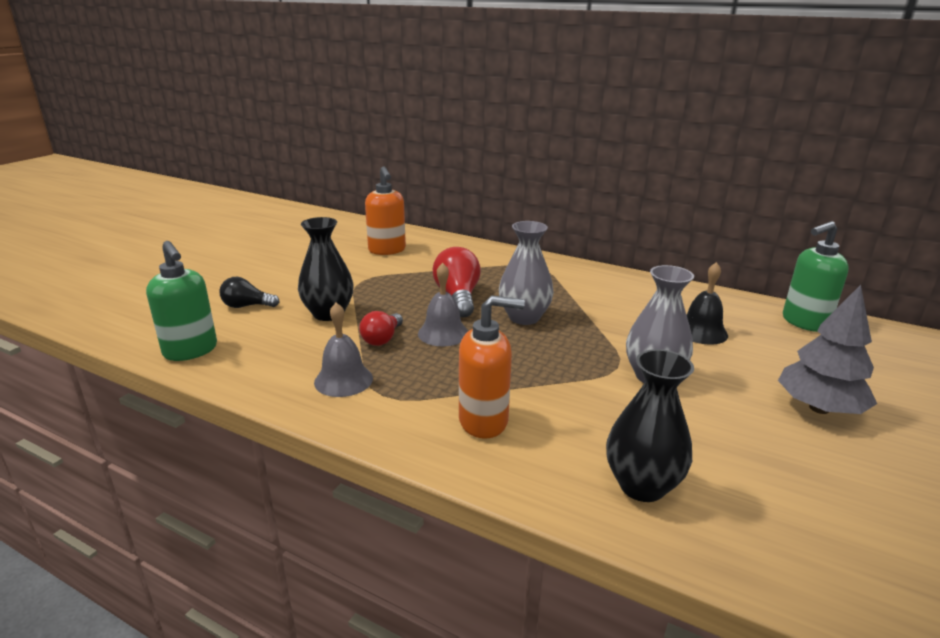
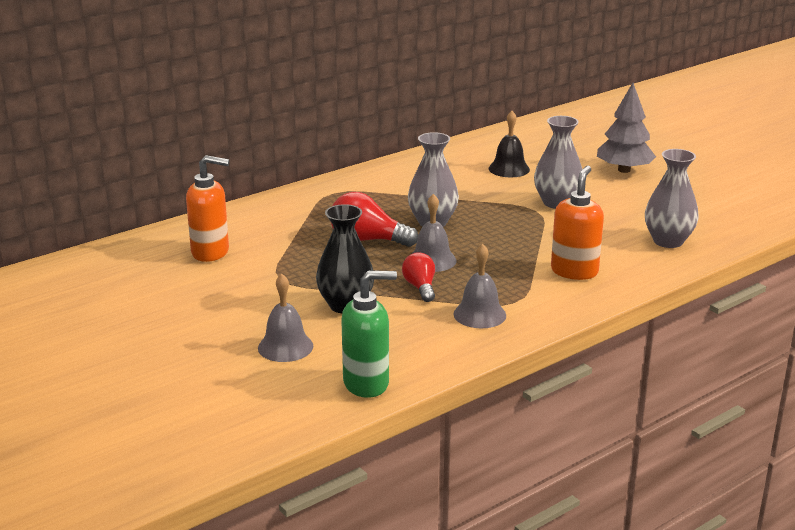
camera: 65 degrees left, 0 degrees up
black light bulb [219,277,279,308] -> grey bell [258,274,313,362]
red light bulb [359,311,403,346] -> red light bulb turned 150 degrees counterclockwise [402,252,435,302]
black vase [606,349,694,502] -> grey vase [645,149,699,248]
green soap dispenser [783,221,849,332] -> none

